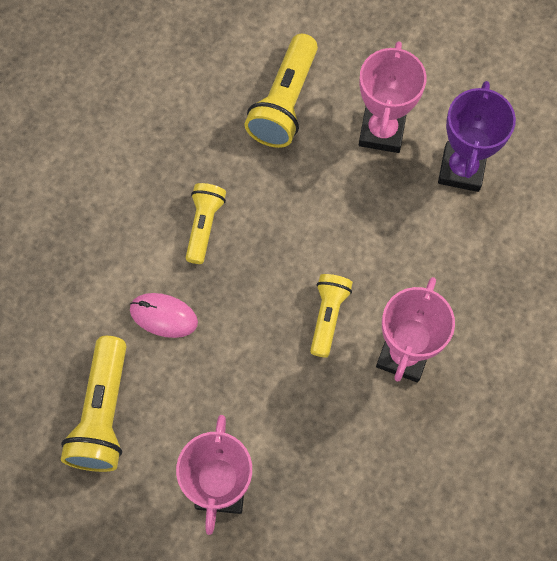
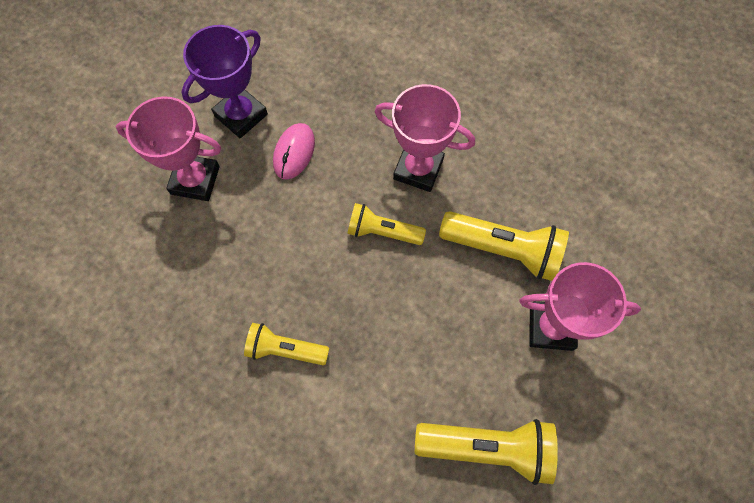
camera: 90 degrees left, 0 degrees up
pink mouse [130,293,198,338] -> pink mouse moved to [273,123,315,180]
yellow flashlight [244,34,318,148] -> yellow flashlight moved to [439,211,569,281]
purple trophy [438,81,516,192] -> purple trophy turned 60 degrees counterclockwise [182,25,268,138]

